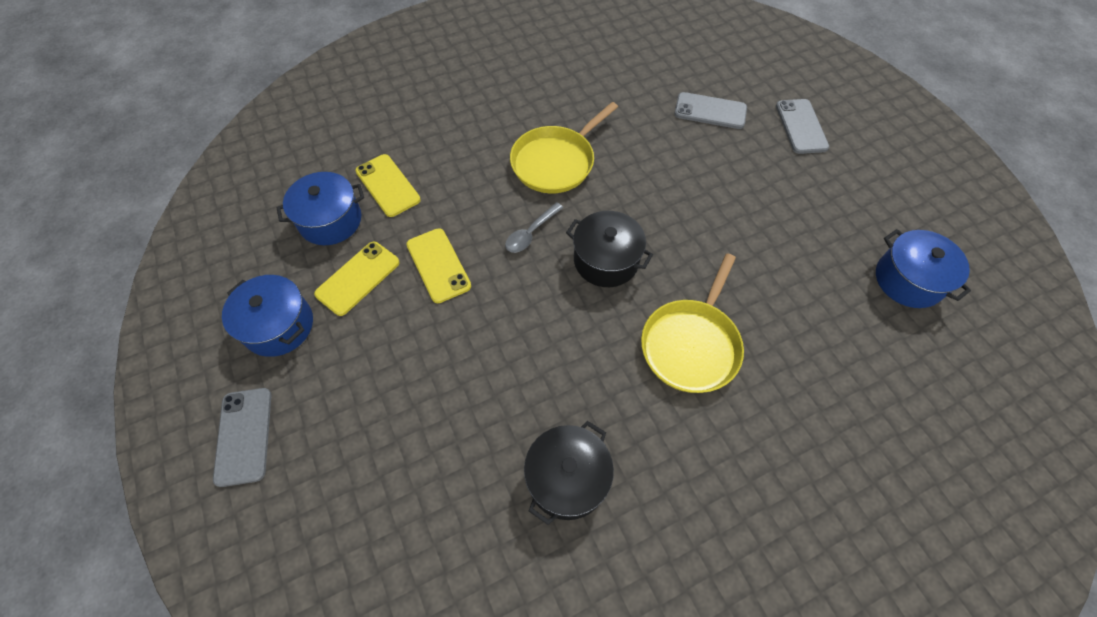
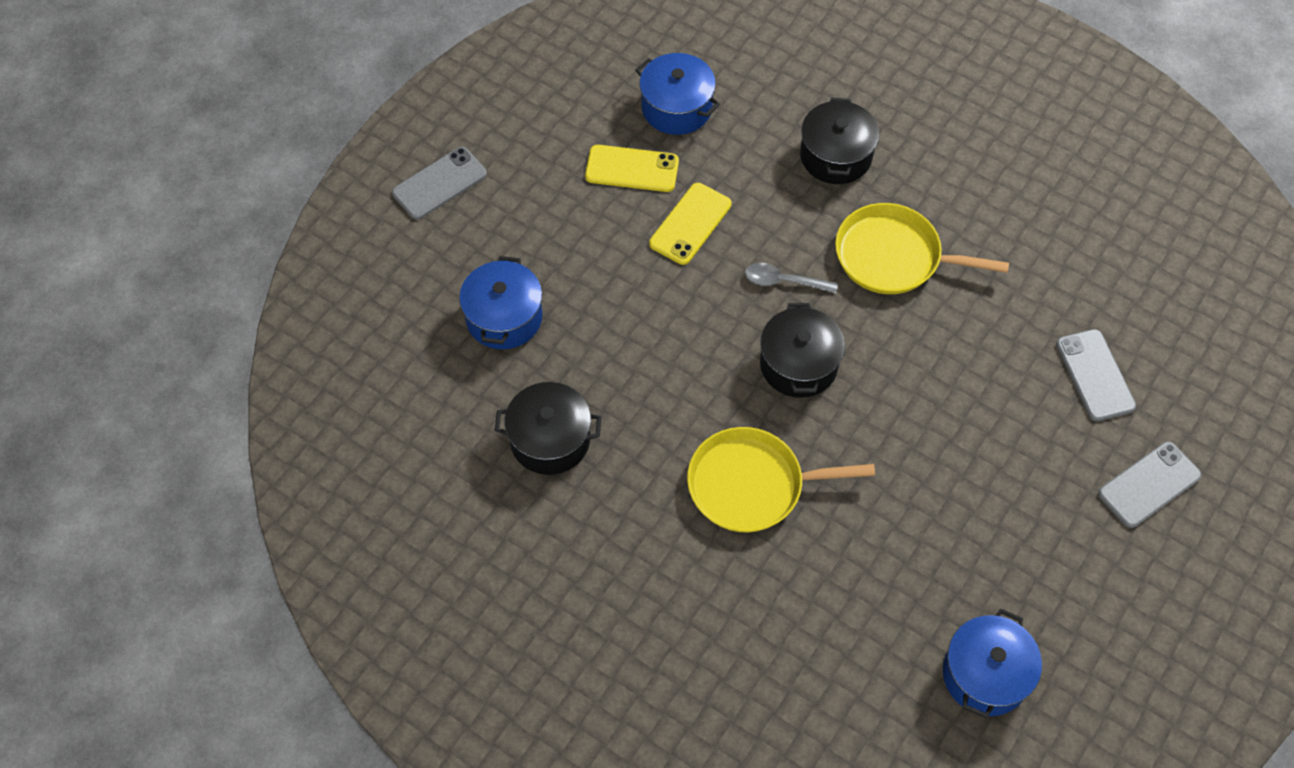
camera: 60 degrees right, 0 degrees up
blue pot [222,275,313,357] -> blue pot moved to [459,256,543,349]
yellow phone [355,154,421,217] -> none
none -> black pot [800,98,879,184]

